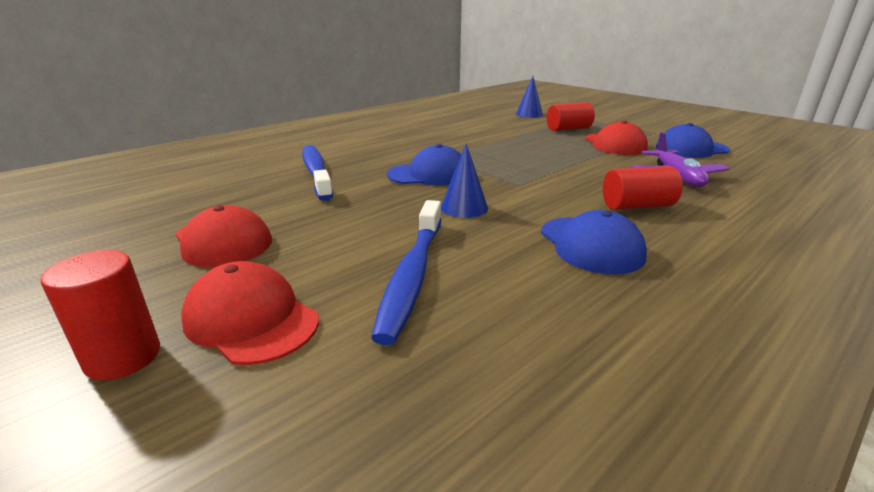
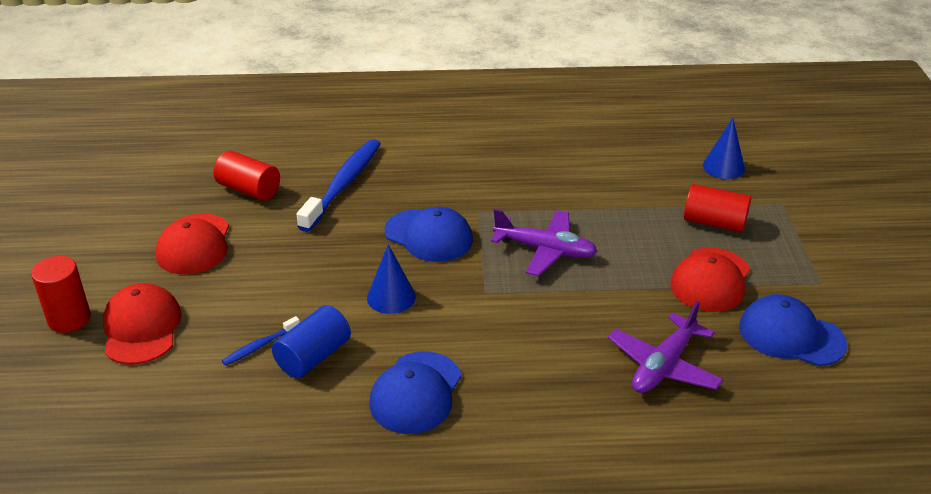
camera: 40 degrees right, 10 degrees up
blue toothbrush [371,200,442,345] -> blue toothbrush [222,316,300,366], size x0.45
red cylinder [603,166,683,210] -> red cylinder moved to [214,151,280,201]
none -> blue cylinder [272,305,351,379]
none -> purple plane [491,209,598,276]

